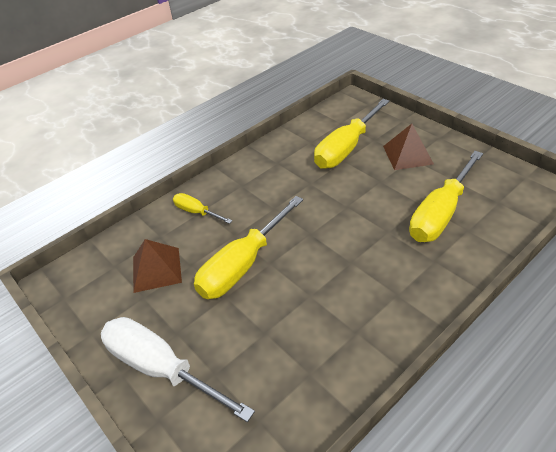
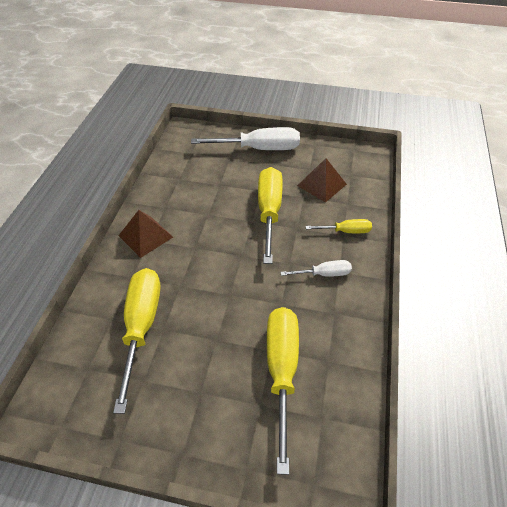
camera: 140 degrees right, 5 degrees up
brown pyramid [383,124,434,170] -> brown pyramid moved to [118,210,173,258]
none -> white screwdriver [280,260,352,277]

